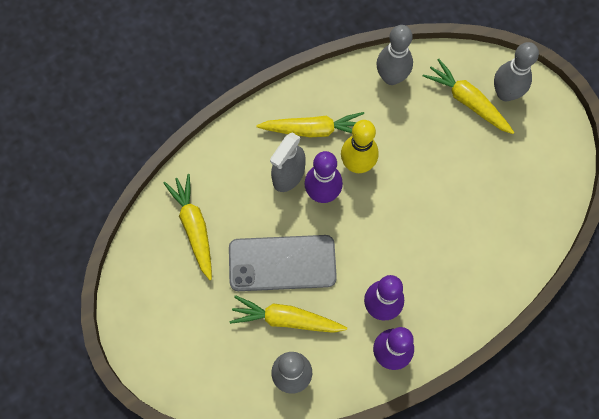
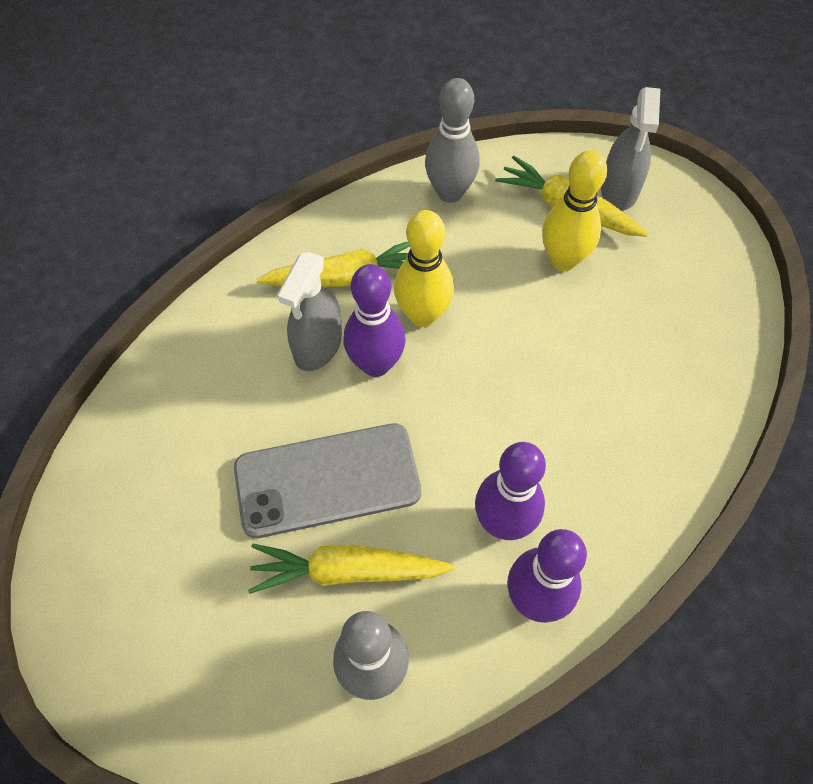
camera: 10 degrees left, 10 degrees down
yellow carrot [164,174,212,280] -> none
grey bowling pin [494,42,539,101] -> grey spray bottle [601,87,660,211]
none -> yellow bowling pin [542,150,607,271]

